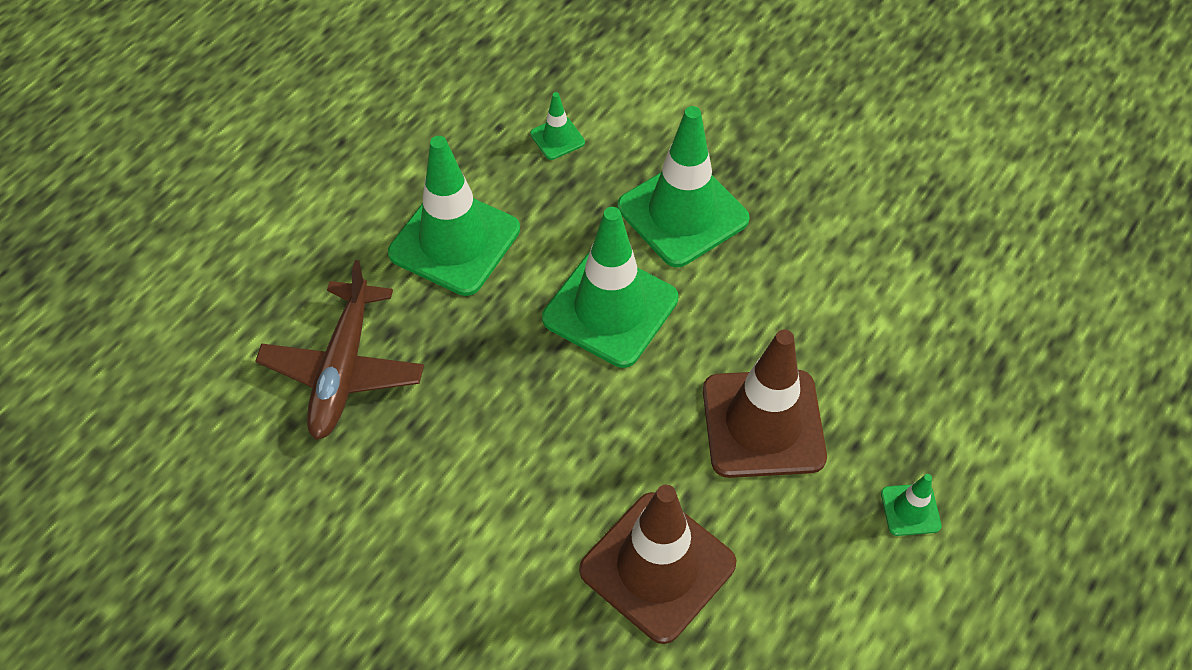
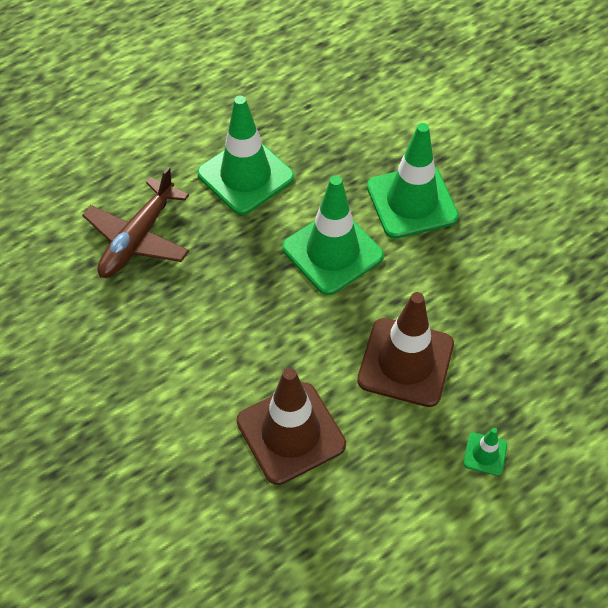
camera: 20 degrees right, 0 degrees up
green traffic cone [530,92,585,160] -> none

